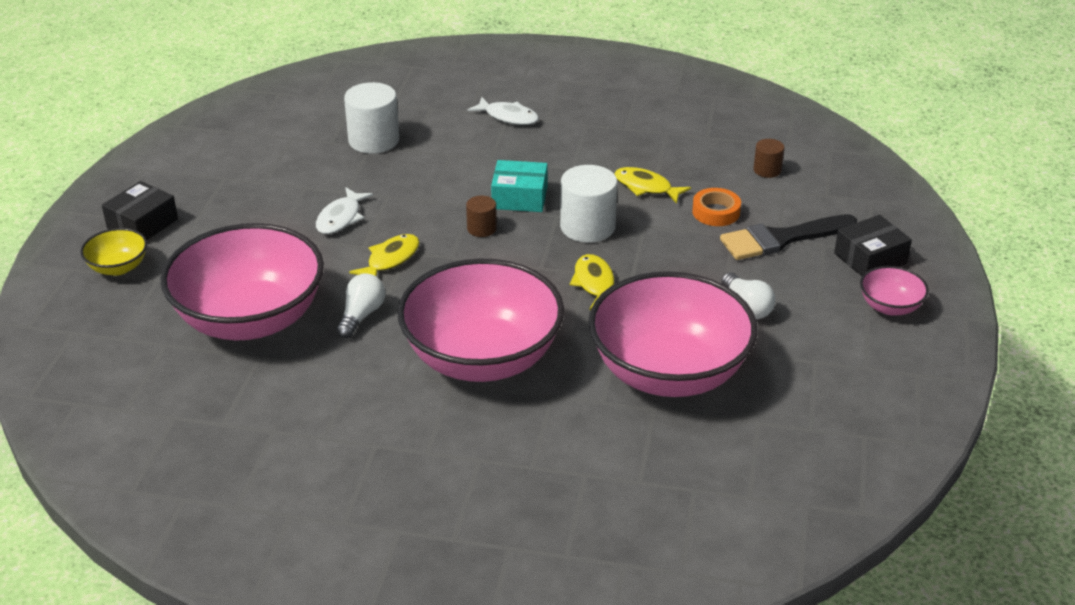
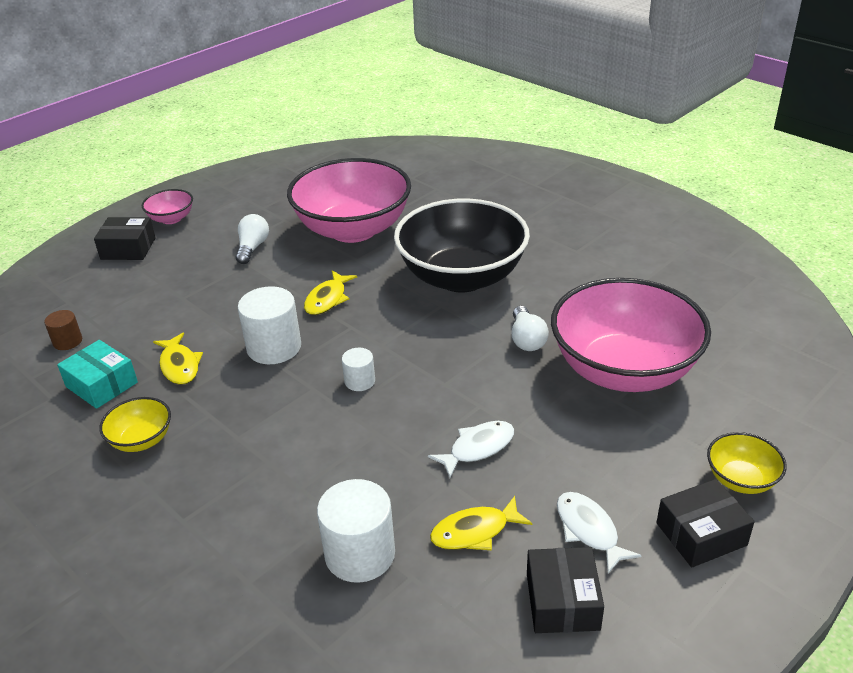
camera: 145 degrees left, 0 degrees up
white light bulb [336,273,385,338] -> white light bulb turned 60 degrees counterclockwise [512,306,549,351]
yellow fish [349,234,420,276] -> yellow fish moved to [430,496,533,550]
pink bowl [397,258,564,382] -> black bowl [394,198,530,292]
brown cylinder [466,196,497,237] -> white cylinder [342,348,375,391]
white fish [467,97,539,125] -> white fish moved to [557,492,642,574]
turquoise box [491,160,548,212] -> turquoise box moved to [57,340,138,409]
orange tape [692,188,741,226] -> none
black brush [720,214,857,260] -> none
none -> yellow bowl [99,397,171,452]
none -> black box [527,547,604,633]

